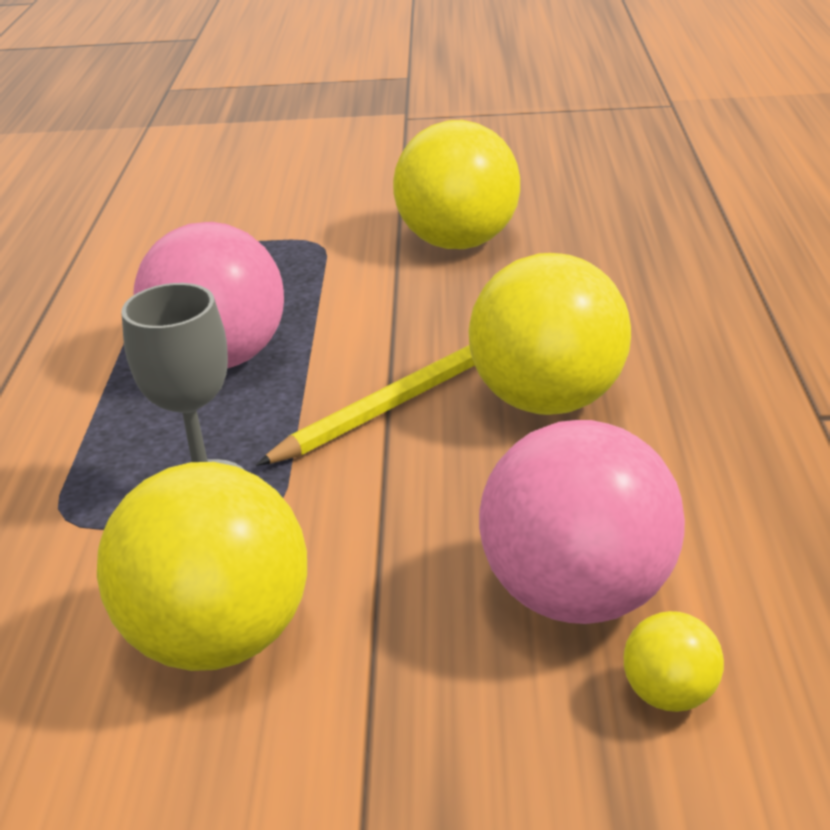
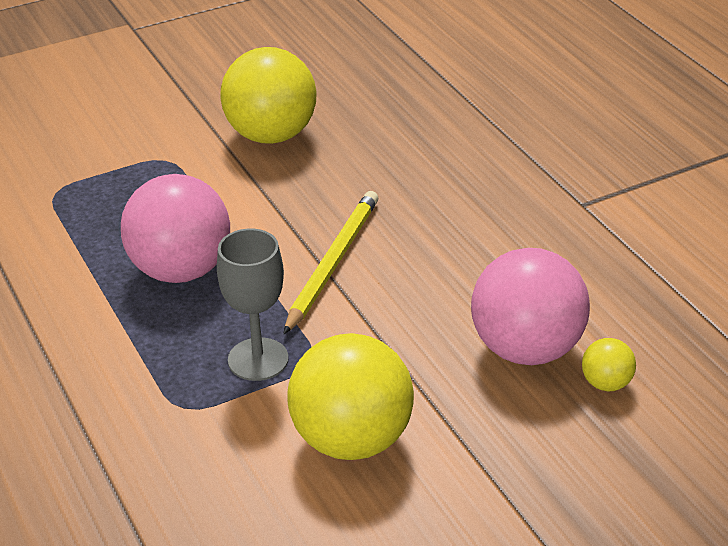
camera: 30 degrees left, 5 degrees up
yellow ball [468,253,631,415] -> none

